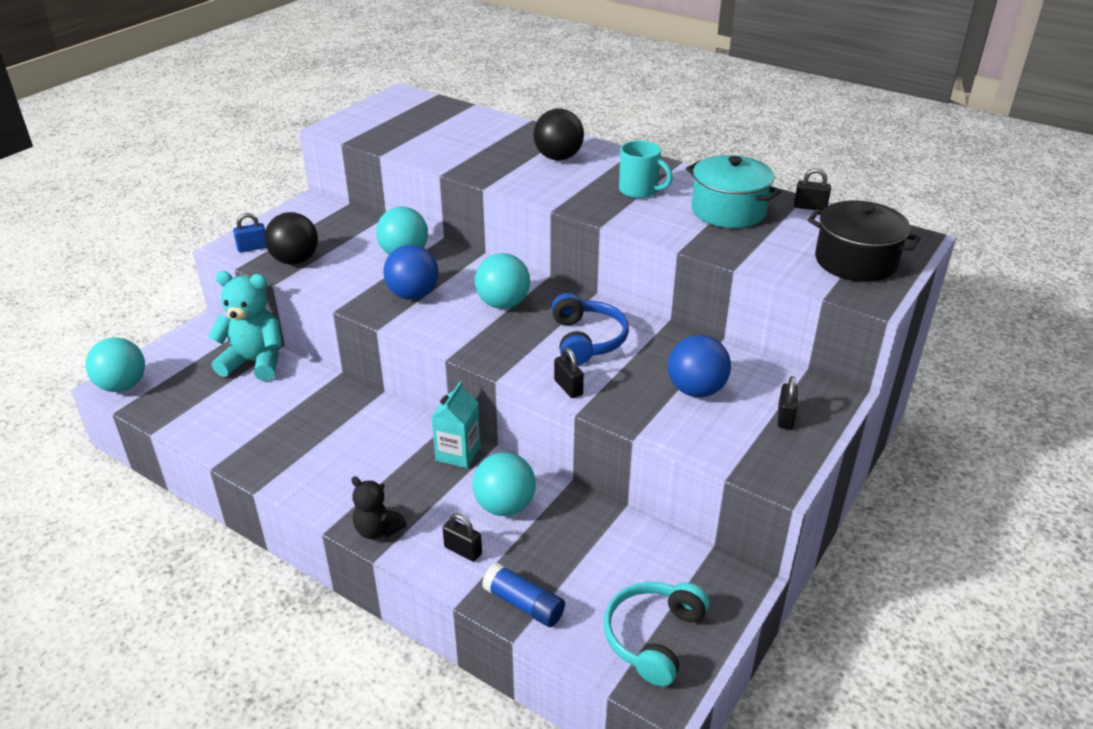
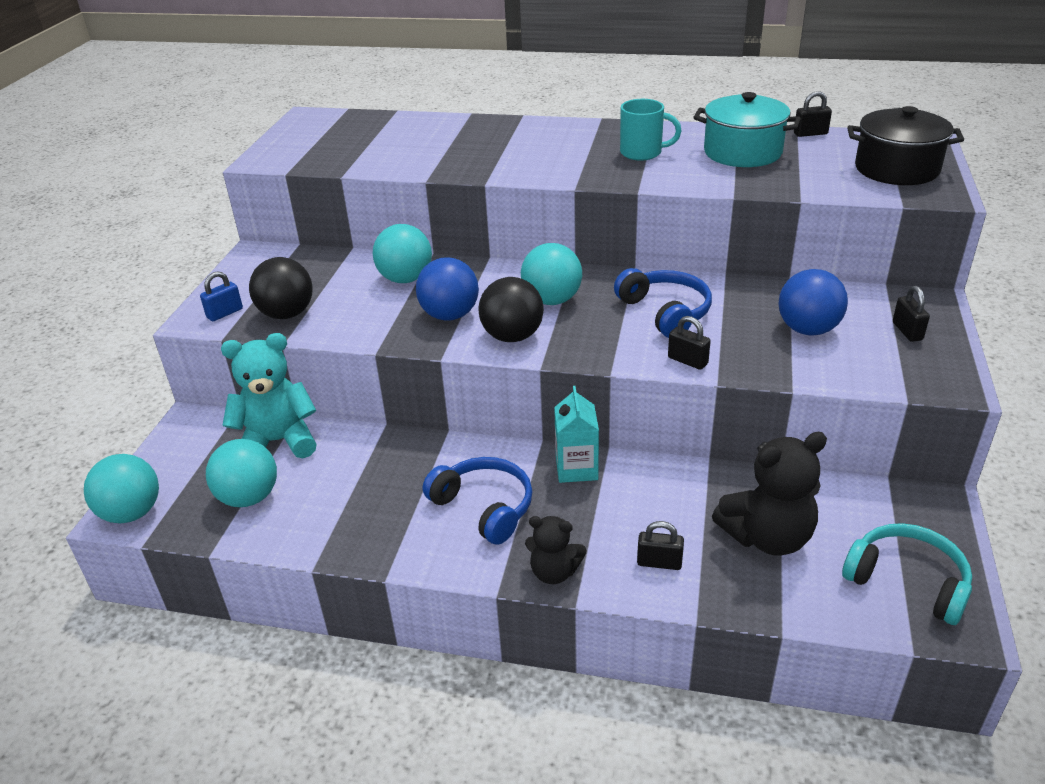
camera: 20 degrees left, 0 degrees up
turquoise ball [472,452,536,516] -> turquoise ball moved to [206,439,277,507]
blue glue stick [482,563,565,627] -> none
black ball [533,108,584,161] -> black ball moved to [478,277,544,342]
turquoise headphones [604,582,709,686] -> turquoise headphones turned 120 degrees clockwise [842,523,972,625]
none -> blue headphones [423,457,533,544]
none -> black teddy bear [712,432,827,556]

